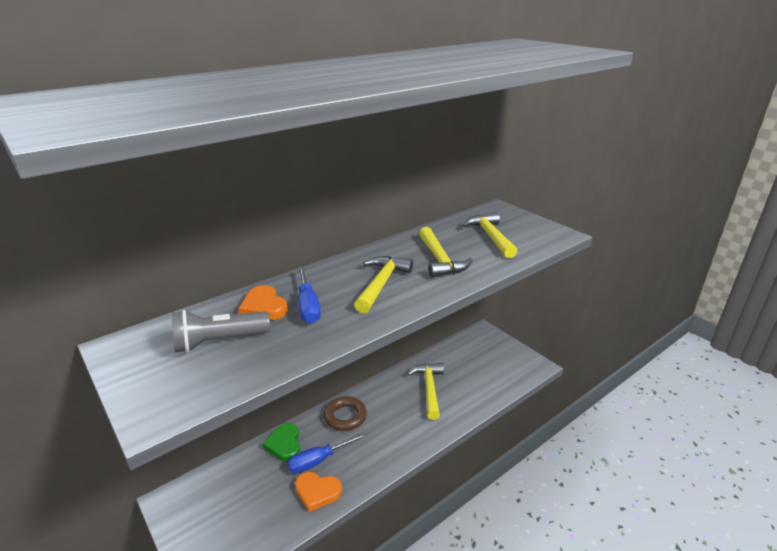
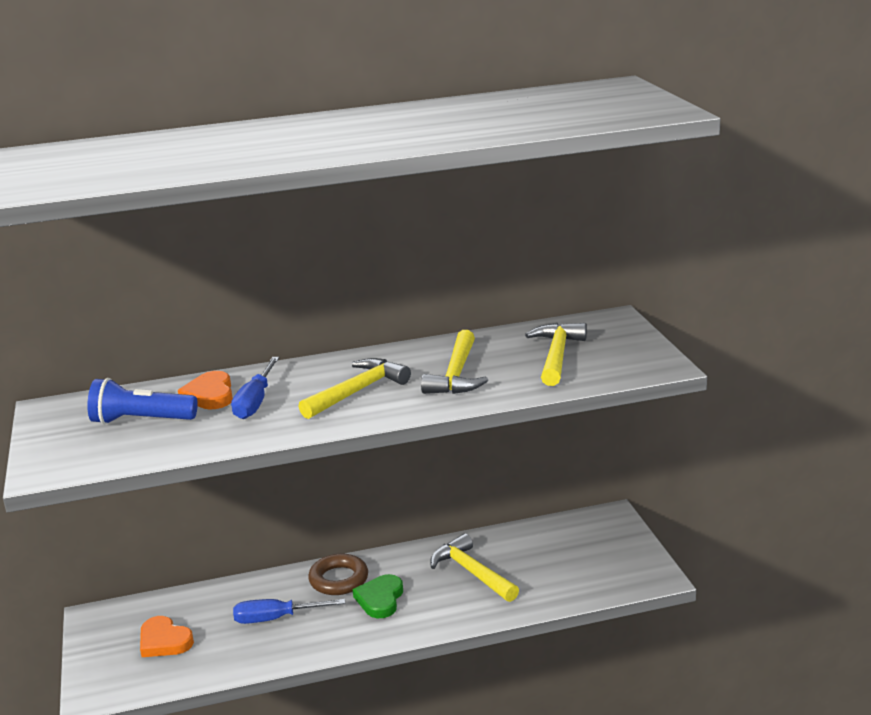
camera: 25 degrees right, 5 degrees down
grey flashlight [172,310,270,353] -> blue flashlight [87,378,198,424]
green heart [263,423,300,461] -> green heart moved to [353,574,403,618]
orange heart [295,472,342,512] -> orange heart moved to [140,616,194,657]
yellow hammer [407,363,444,420] -> yellow hammer turned 60 degrees counterclockwise [430,533,519,602]

